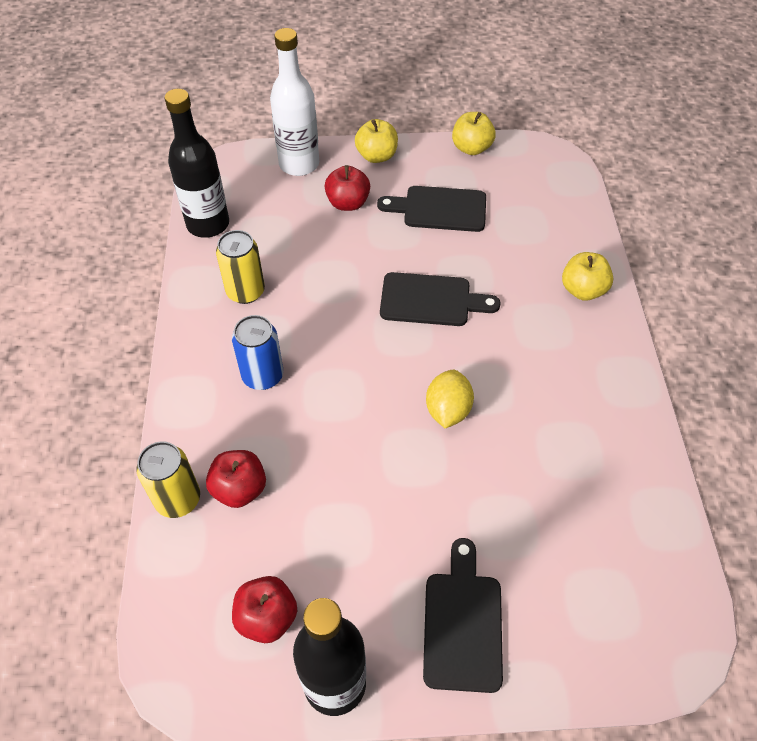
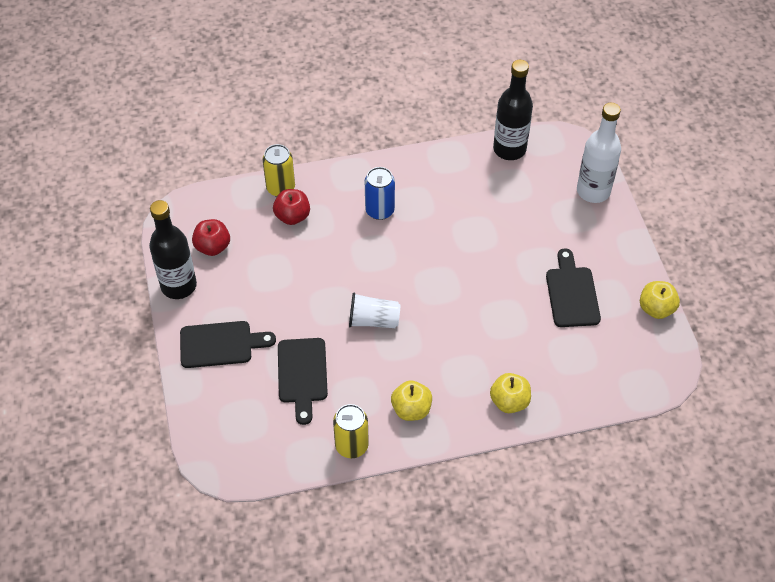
camera: 80 degrees right, 0 degrees up
yellow can [216,230,265,304] -> yellow can moved to [333,404,369,458]
red apple [324,165,370,211] -> none
yellow apple [355,119,398,163] -> yellow apple moved to [391,380,432,421]
black cutting board [380,272,501,326] -> black cutting board moved to [278,338,328,425]
yellow lemon [426,370,474,428] -> white cup [349,292,400,328]

